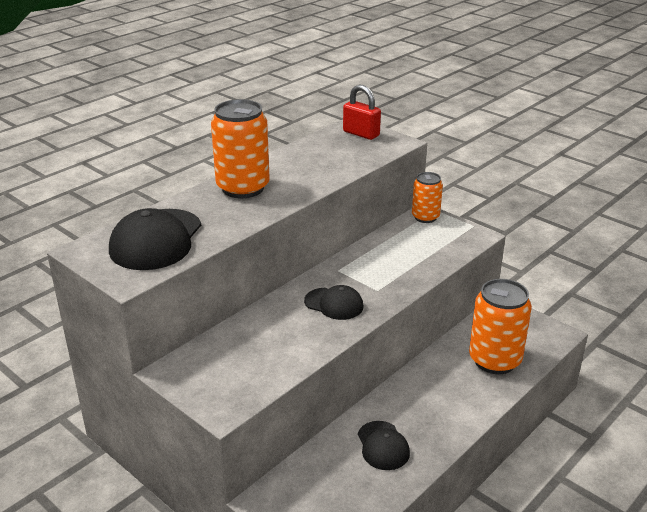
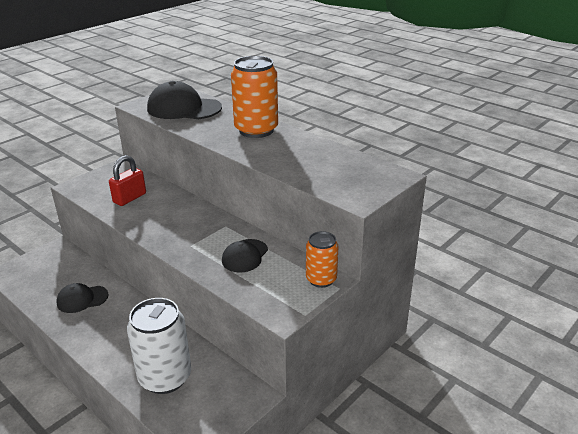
camera: 90 degrees right, 0 degrees up
black cap [304,285,363,320] -> black cap moved to [222,239,268,272]
red padlock [343,85,381,140] -> red padlock moved to [109,155,146,206]
orange can [469,279,532,374] -> white can [127,298,191,394]

